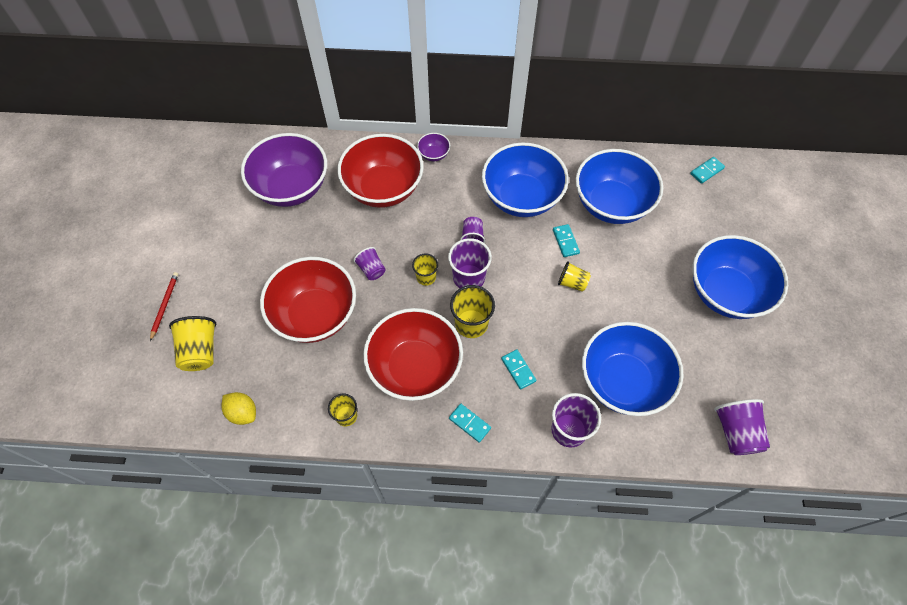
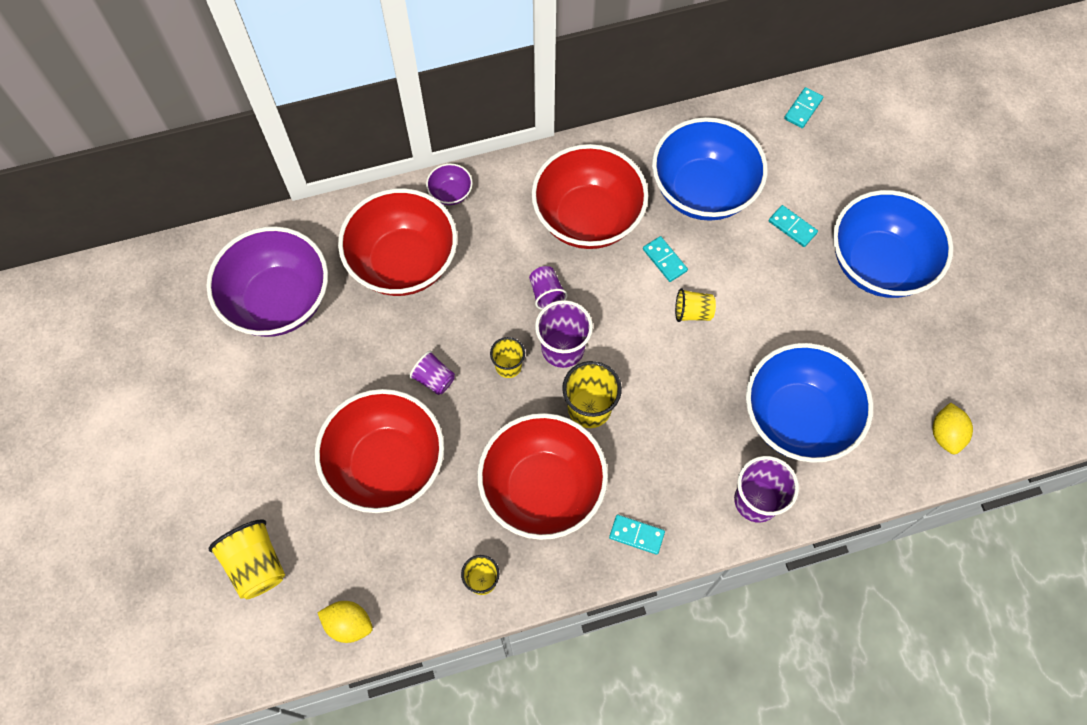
camera: 20 degrees left, 5 degrees up
red pencil [150,272,178,341] -> none
blue bowl [482,142,569,217] -> red bowl [531,144,649,249]
turquoise domino [501,350,536,390] -> turquoise domino moved to [769,205,818,247]
purple cup [714,399,770,455] -> yellow lemon [933,402,973,454]

